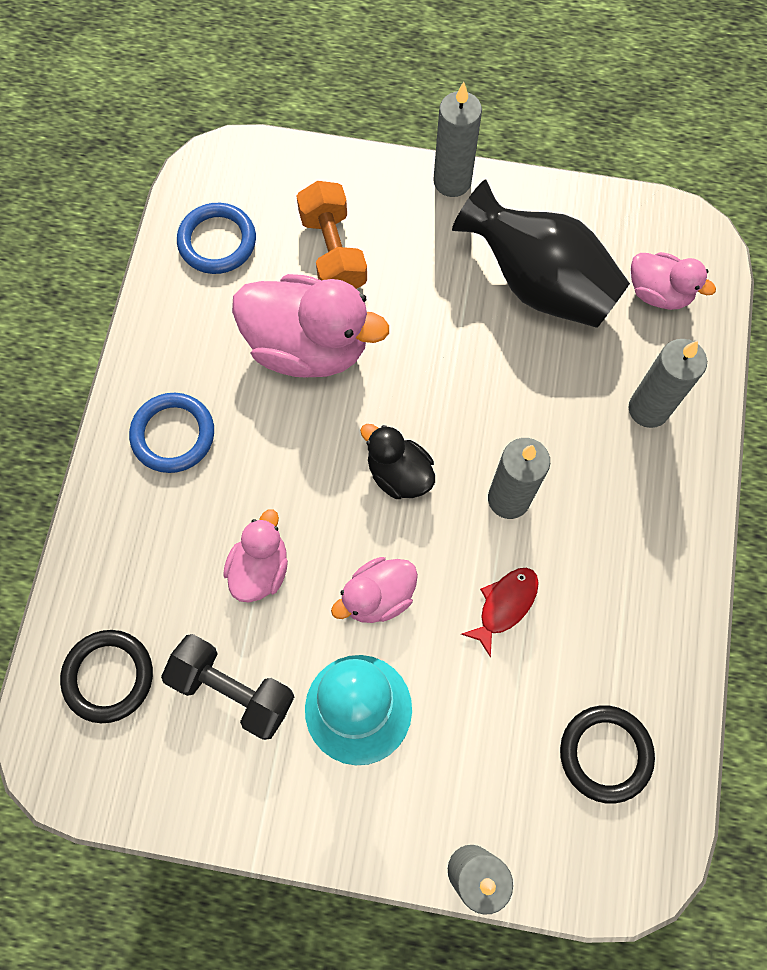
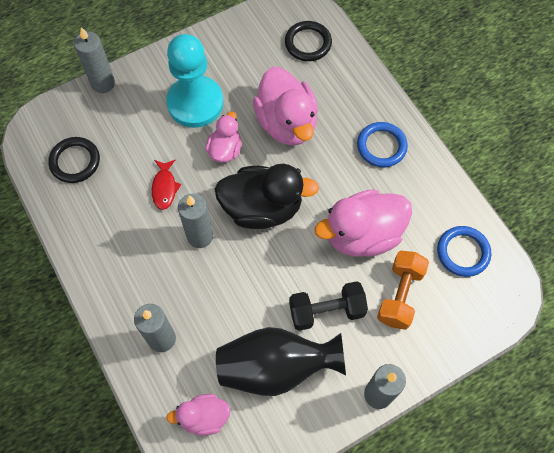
camera: 140 degrees right, 5 degrees down
black dumbbell [161,634,295,740] -> black dumbbell moved to [289,281,368,331]
pink duck [223,509,288,602] -> pink duck [253,67,318,146], size x1.81
orange dumbbell [296,181,367,289] -> orange dumbbell turned 75 degrees clockwise [377,251,429,330]
black duck [360,424,435,499] -> black duck [214,164,319,229], size x1.81

